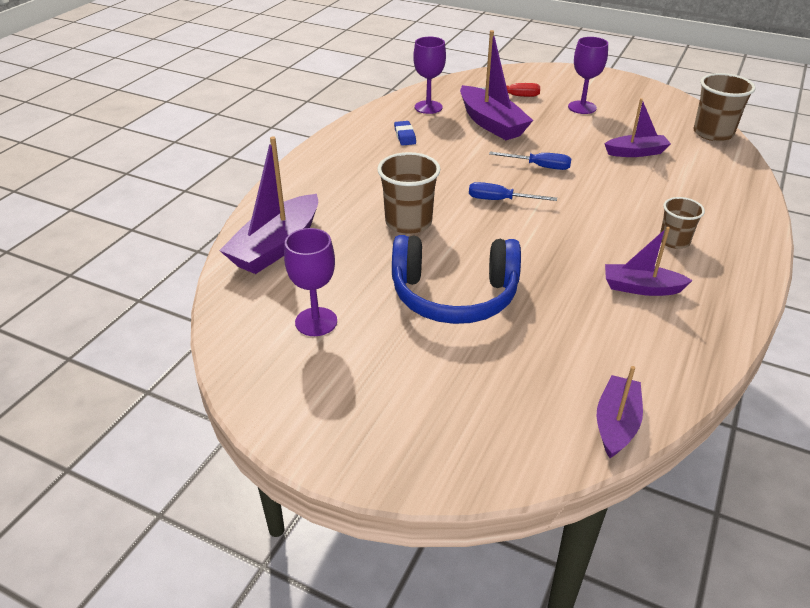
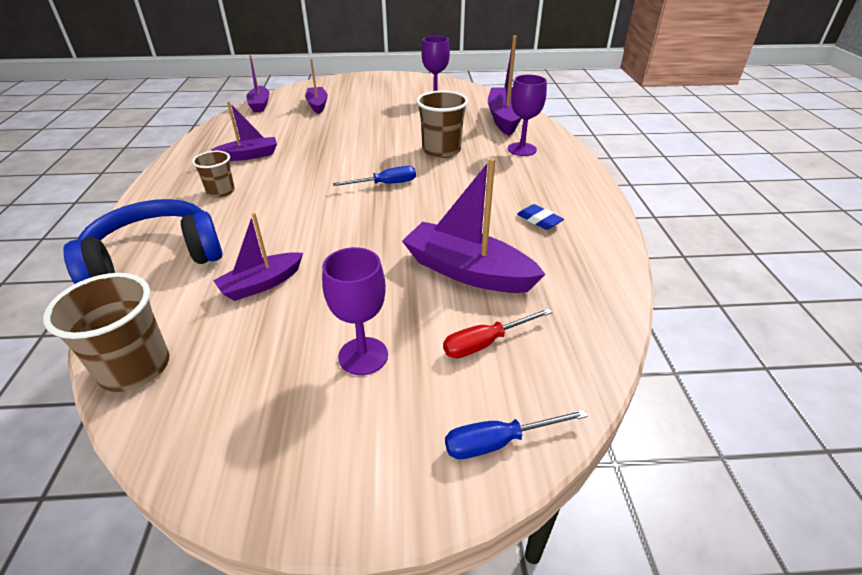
camera: 150 degrees right, 0 degrees up
blue headphones [392,235,521,324] -> blue headphones moved to [64,199,222,284]
purple goblet [413,37,446,114] -> purple goblet moved to [508,75,547,156]
blue screwdriver [489,152,571,170] -> blue screwdriver moved to [445,409,588,459]
none -> purple boat [305,59,328,114]

